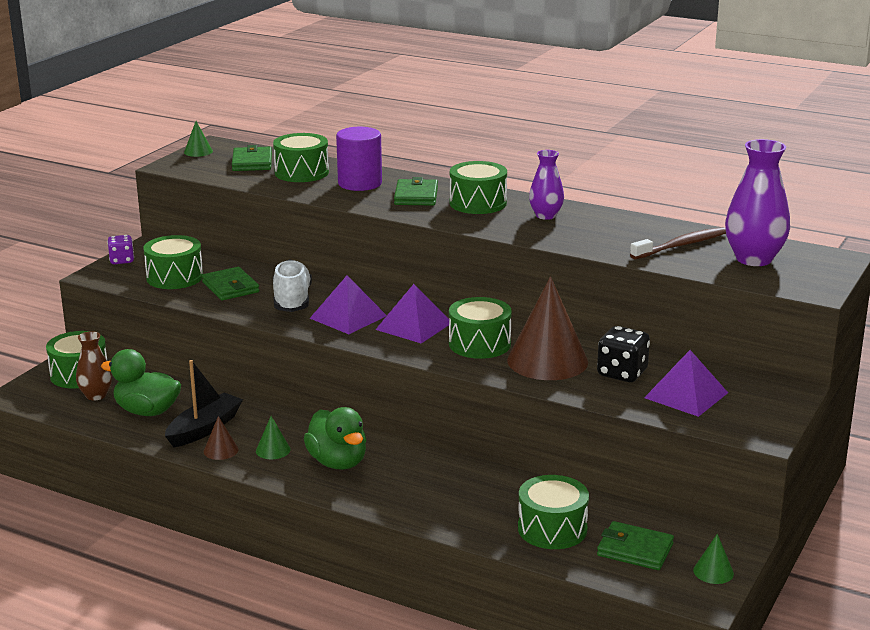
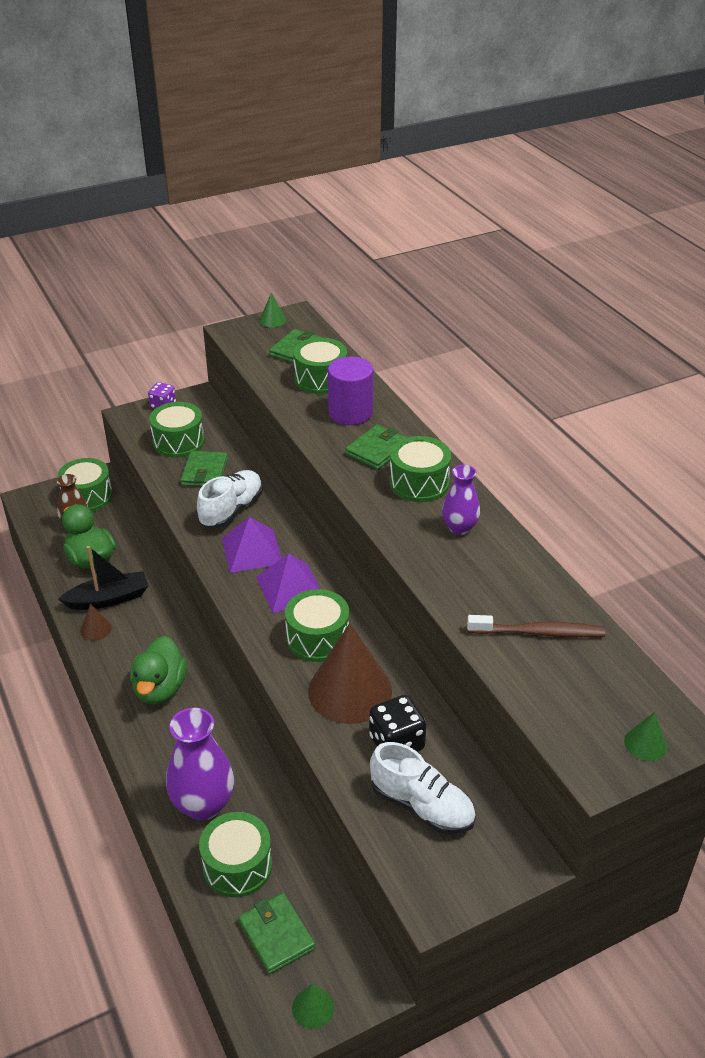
camera: 35 degrees right, 15 degrees up
green cone [256,416,291,459] -> green cone moved to [624,712,667,761]
purple pyramid [644,350,728,417] -> white shoe [370,742,476,834]
purple vase [725,139,790,266] -> purple vase moved to [166,708,234,821]

